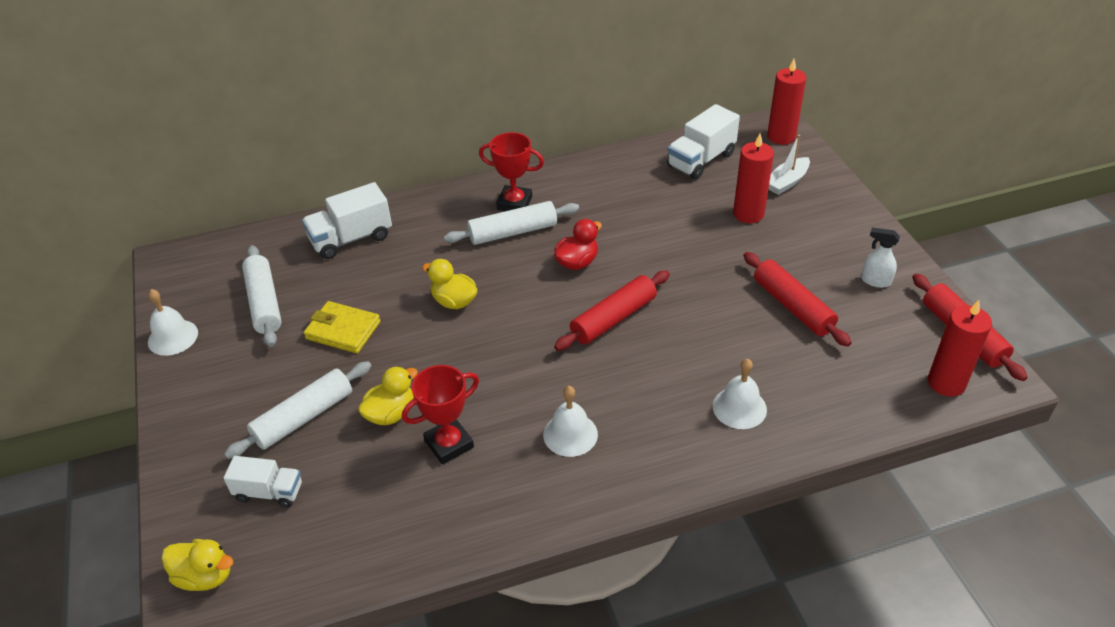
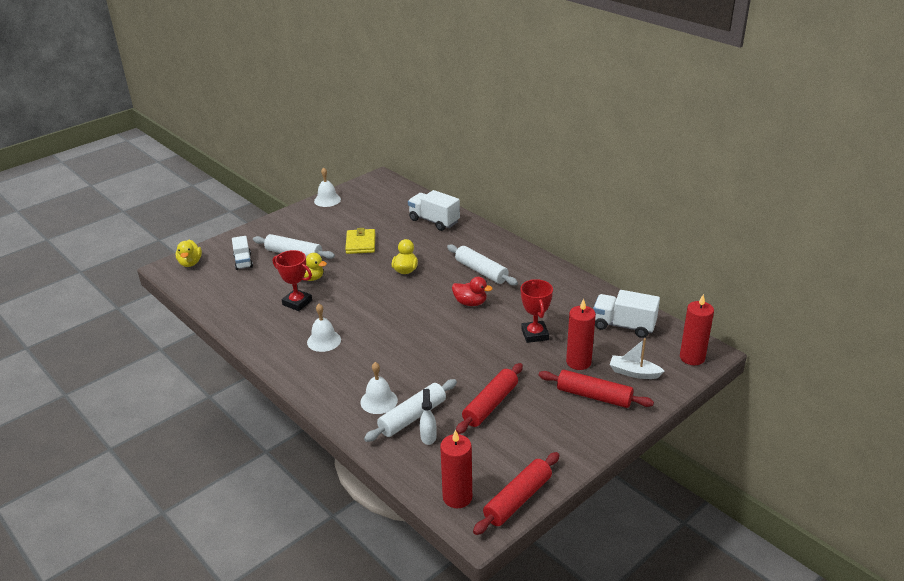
camera: 65 degrees right, 10 degrees down
white rolling pin [242,245,282,347] -> white rolling pin moved to [364,379,457,442]
red trophy [479,132,544,211] -> red trophy moved to [521,279,553,343]
red rolling pin [554,271,670,351] -> red rolling pin moved to [538,370,654,408]
white spray bottle [861,228,900,288] -> white spray bottle moved to [420,389,437,445]

